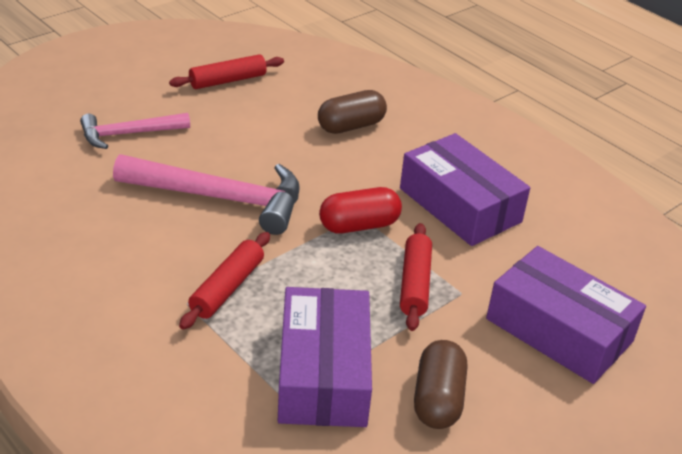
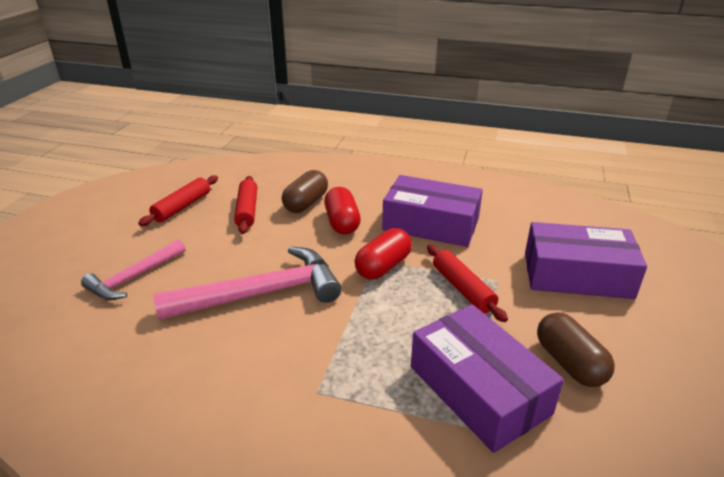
camera: 30 degrees left, 5 degrees down
red rolling pin [179,232,270,329] -> red rolling pin moved to [234,176,257,234]
none -> red capsule [324,187,361,235]

